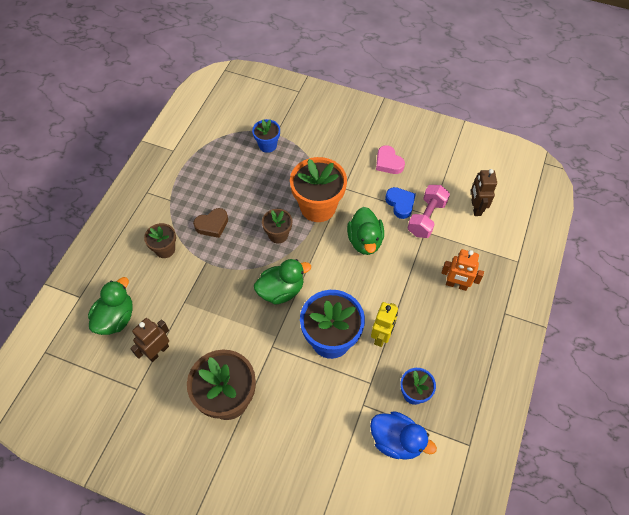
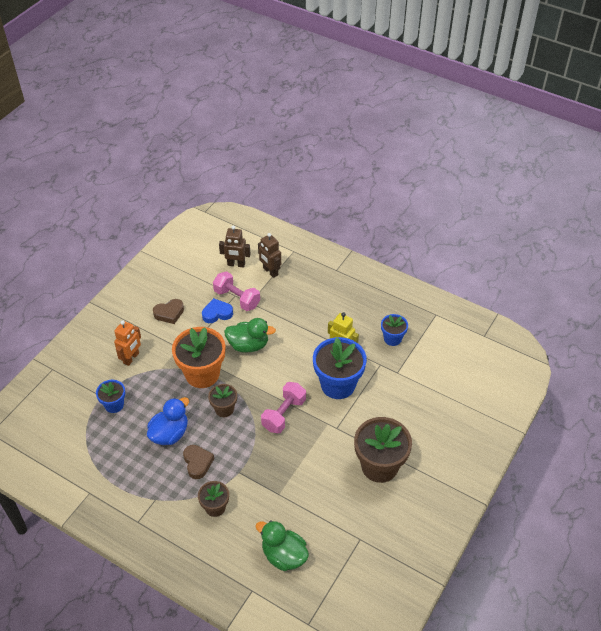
camera: 80 degrees left, 10 degrees down
brown robot [130,318,169,362] -> brown robot moved to [258,233,281,278]
green duck [254,259,311,305] -> pink dumbbell [261,382,306,433]
blue duck [370,411,437,460] -> blue duck moved to [147,397,189,445]
pink heart [376,145,405,174] -> brown heart [153,299,184,324]
orange robot [441,249,484,291] -> orange robot moved to [114,320,141,366]

